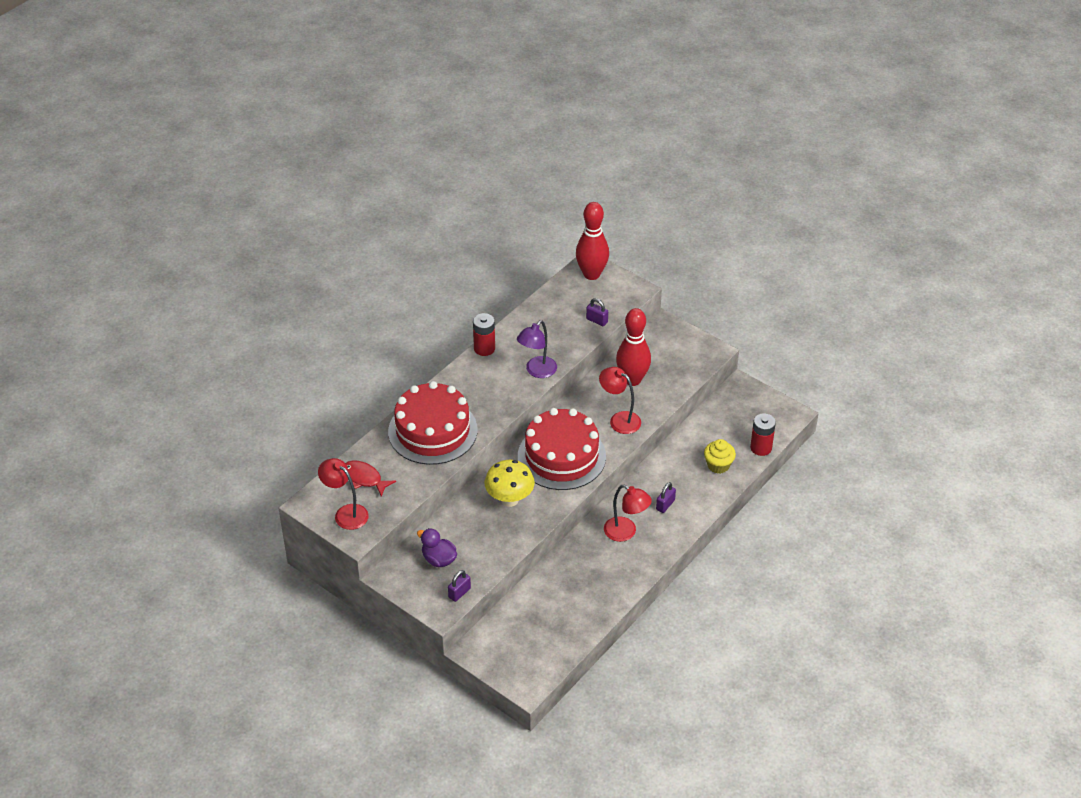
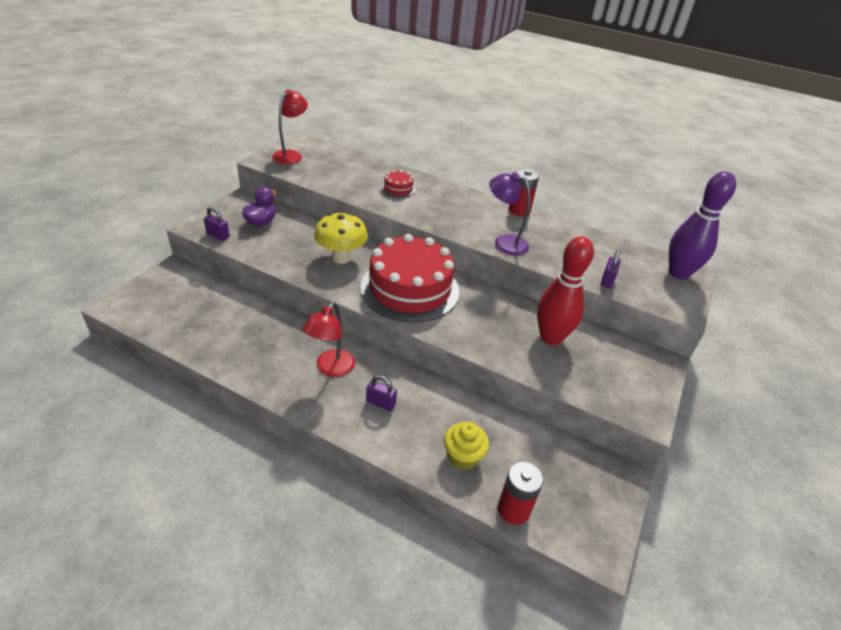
camera: 75 degrees right, 5 degrees down
red fish [345,461,396,497] -> none
red cake [388,381,478,465] -> red cake [381,170,416,198], size x0.41
red bowling pin [576,202,609,280] -> purple bowling pin [669,171,736,280]
red lamp [599,367,641,434] -> none

